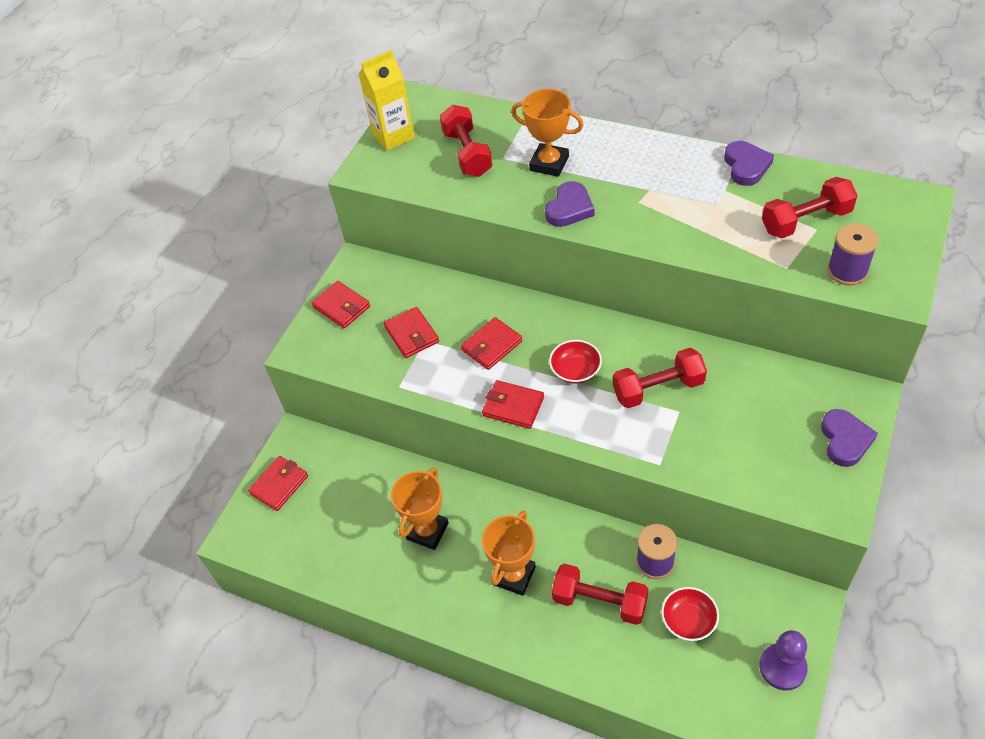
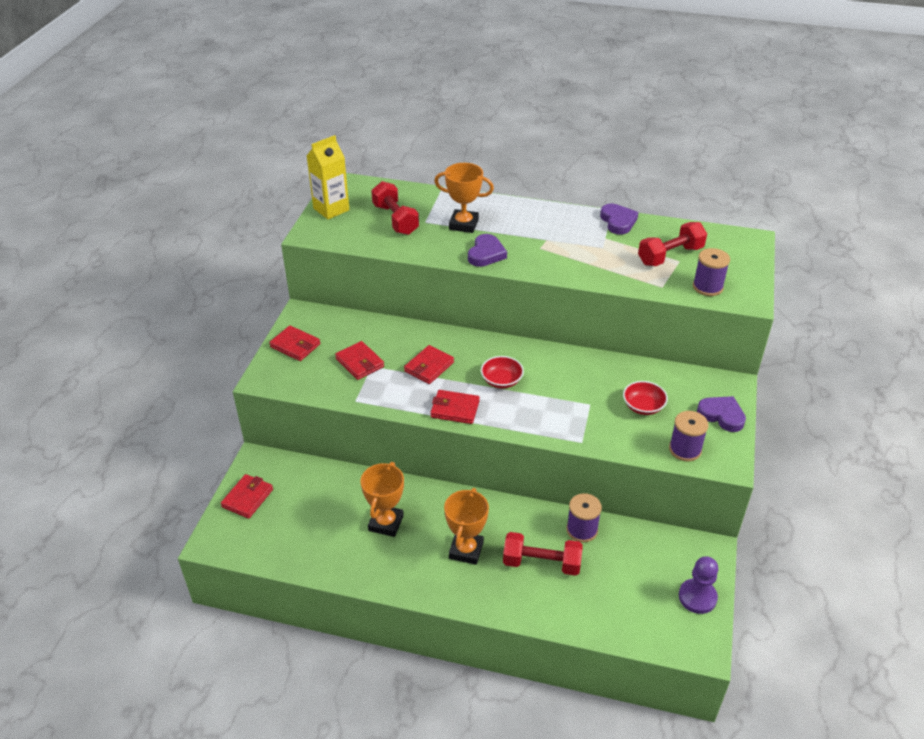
camera: 15 degrees left, 10 degrees down
red dumbbell [613,348,707,408] -> none
red bowl [661,587,719,641] -> red bowl moved to [623,381,668,415]
purple heart [821,409,878,467] -> purple heart turned 45 degrees counterclockwise [697,396,746,432]
none -> purple spool [669,411,709,461]

